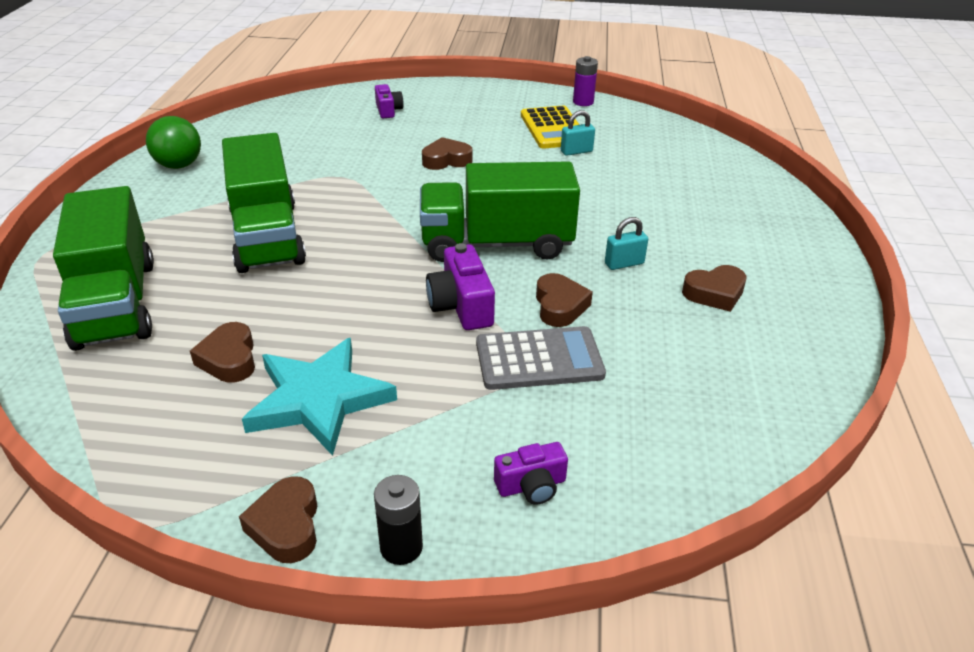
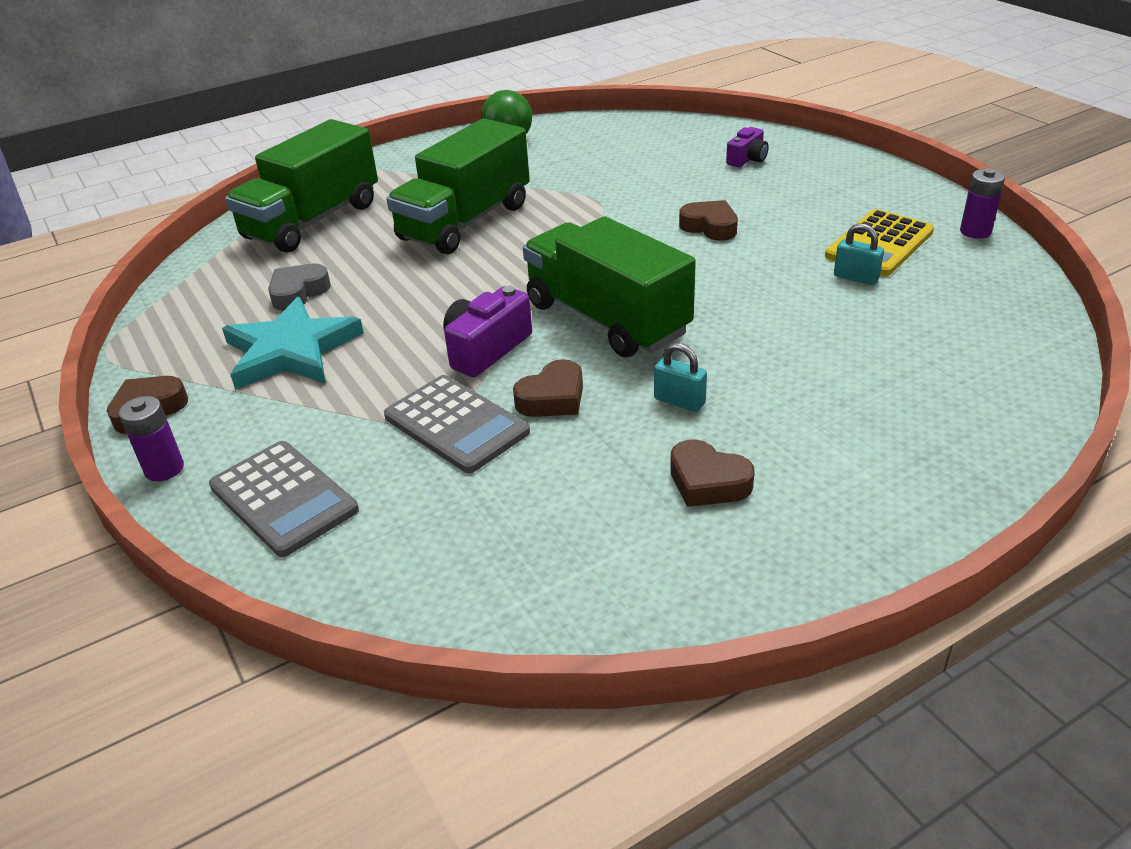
camera: 55 degrees right, 0 degrees up
brown heart [190,322,255,383] -> grey heart [268,264,331,311]
black battery [374,475,423,565] -> purple battery [119,396,184,481]
purple camera [494,442,568,505] -> grey calculator [209,441,359,557]

